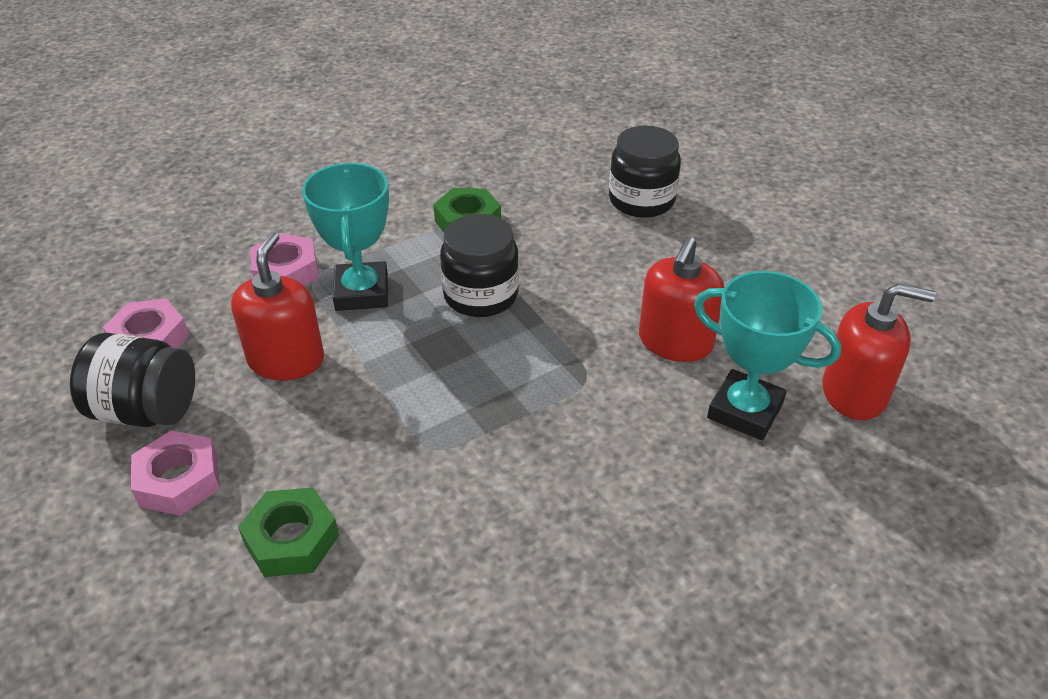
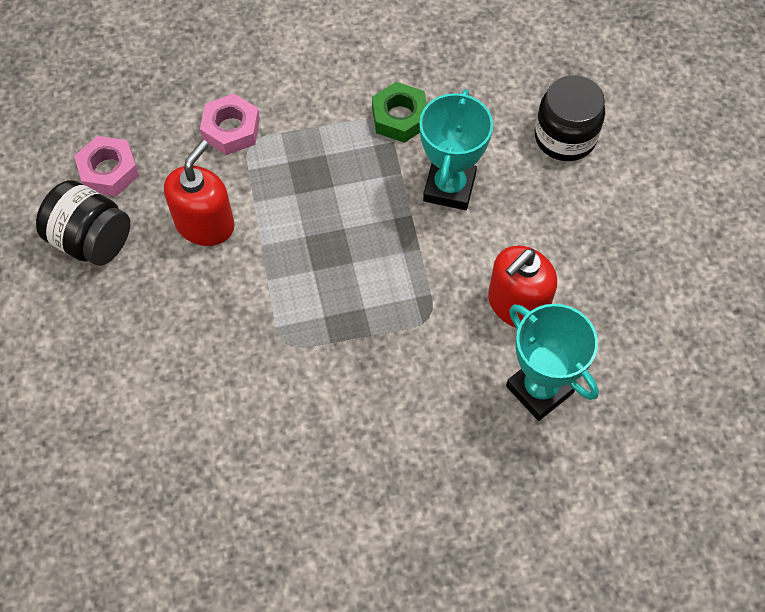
camera: 20 degrees right, 20 degrees up
pink nut [131,430,220,516] -> none
green nut [238,487,339,577] -> none
turquoise trophy [302,163,389,311] -> turquoise trophy moved to [419,89,493,210]
black jar [440,214,519,317] -> none
red soap dispenser [823,283,936,420] -> none

